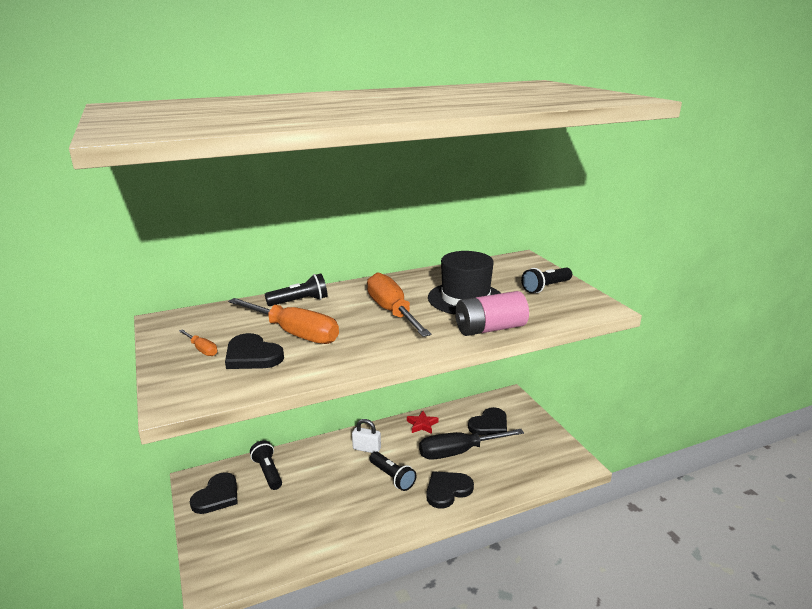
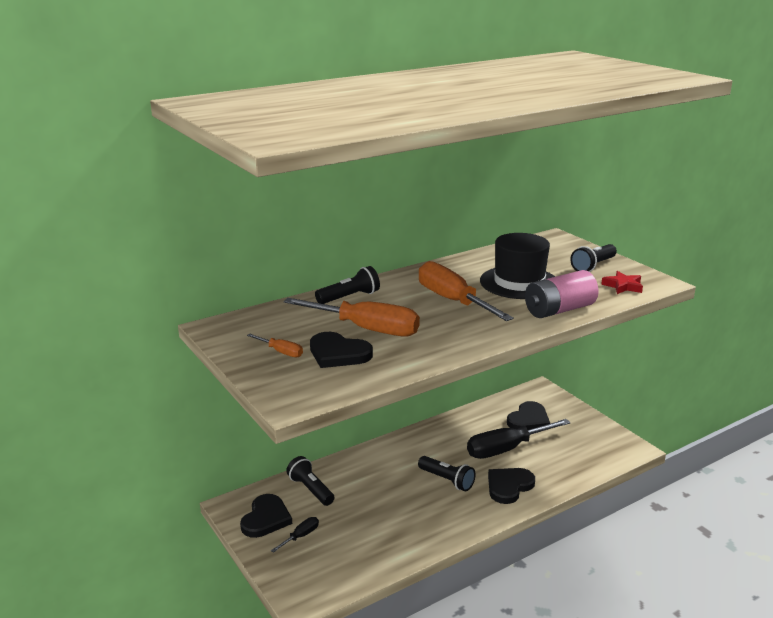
camera: 10 degrees left, 0 degrees up
white padlock [352,419,381,453] -> none
red star [407,411,438,434] -> red star moved to [601,271,643,294]
none -> black screwdriver [271,517,319,553]

